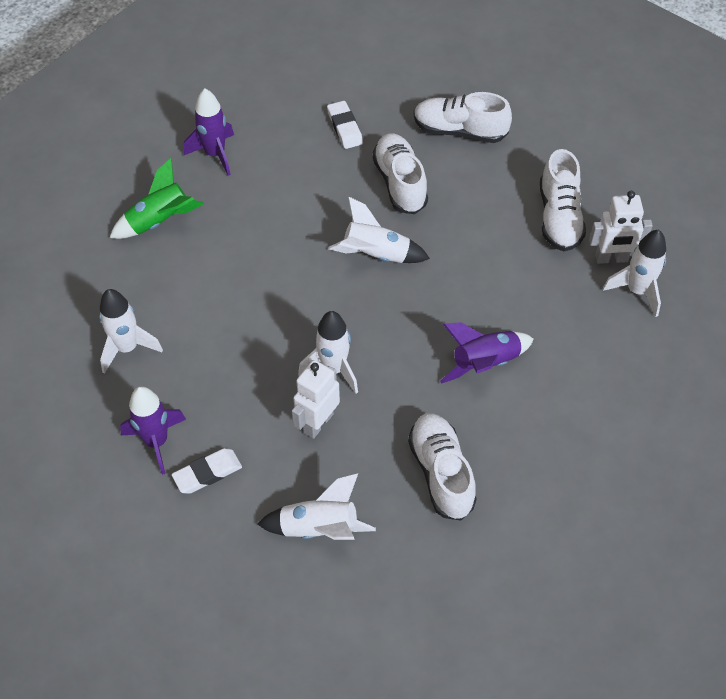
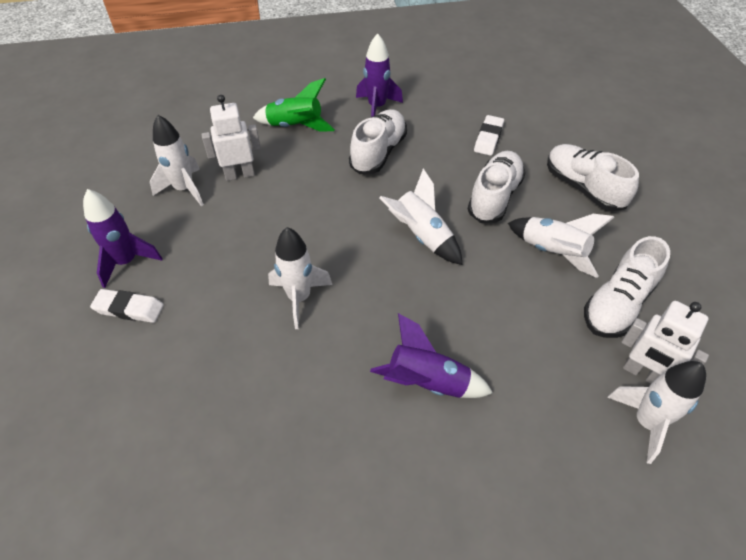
camera: 40 degrees right, 5 degrees down
white rocket [257,473,376,540] -> white rocket moved to [508,214,614,278]
white robot [292,360,340,439] -> white robot moved to [202,95,261,181]
white shoe [408,413,477,521] -> white shoe moved to [349,109,407,174]

